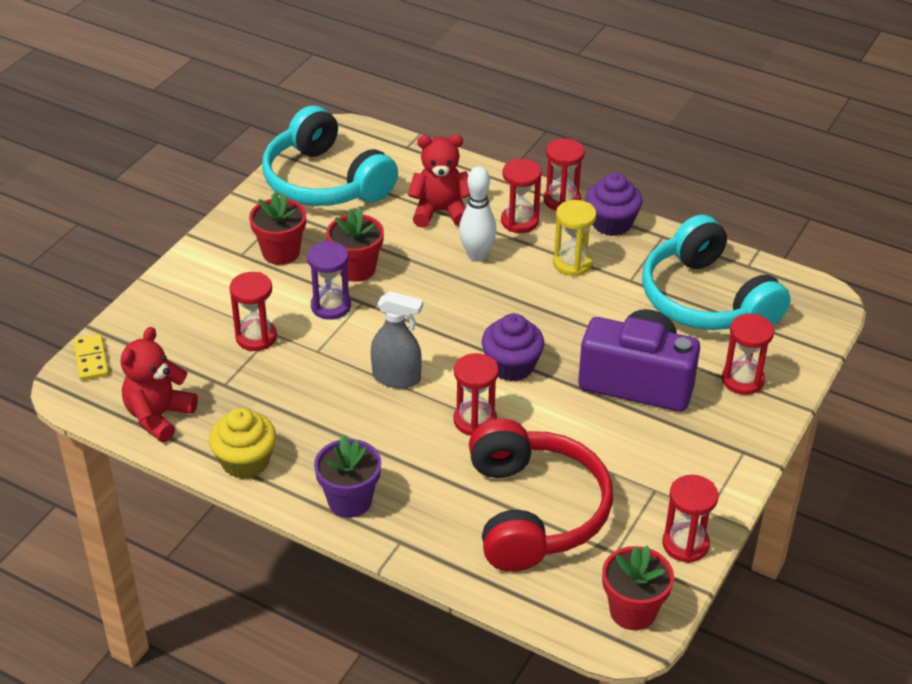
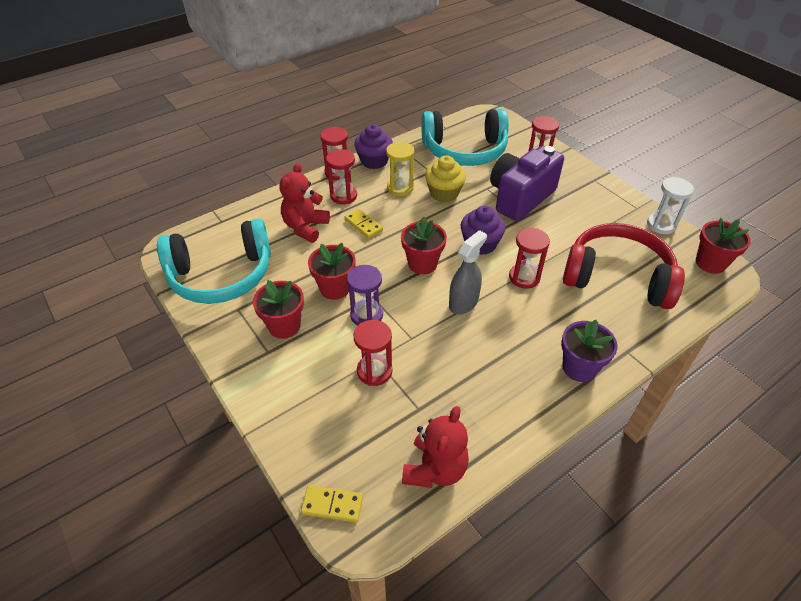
camera: 65 degrees left, 5 degrees up
red teddy bear [121,327,198,442] -> red teddy bear turned 120 degrees counterclockwise [402,406,469,488]
yellow cupcake [209,408,276,479] -> yellow cupcake moved to [425,155,466,202]
white bowling pin [459,166,497,262] -> yellow domino [344,209,383,239]
red hourglass [662,475,718,563] -> white hourglass [647,177,694,234]
none -> red flower pot [401,217,447,274]

